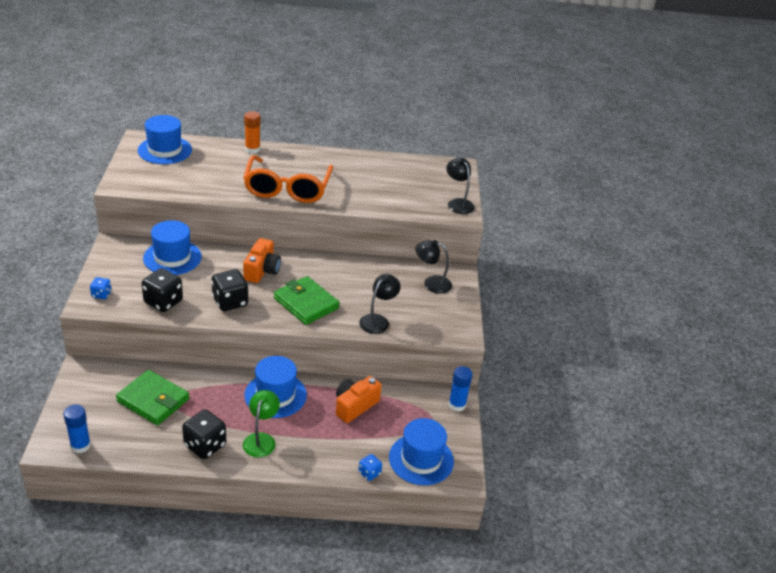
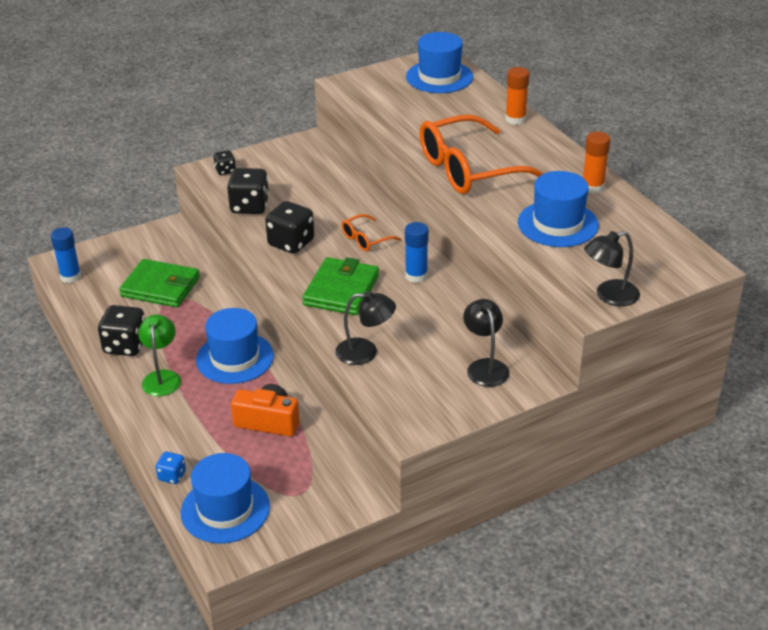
camera: 65 degrees right, 0 degrees up
blue dice [90,277,111,299] -> black dice [214,150,236,175]
green wallet [116,370,189,425] -> green wallet turned 75 degrees counterclockwise [119,259,200,307]
blue hat [143,220,202,275] -> blue hat moved to [518,171,599,247]
orange camera [243,238,281,283] -> orange glasses [341,214,401,251]
green lamp [243,390,280,458] -> green lamp turned 75 degrees counterclockwise [138,315,181,396]
black lamp [446,158,475,214] -> black lamp turned 150 degrees counterclockwise [584,231,640,306]
blue glue stick [448,366,473,412] -> blue glue stick moved to [405,222,429,283]
none -> orange glue stick [583,132,610,194]

